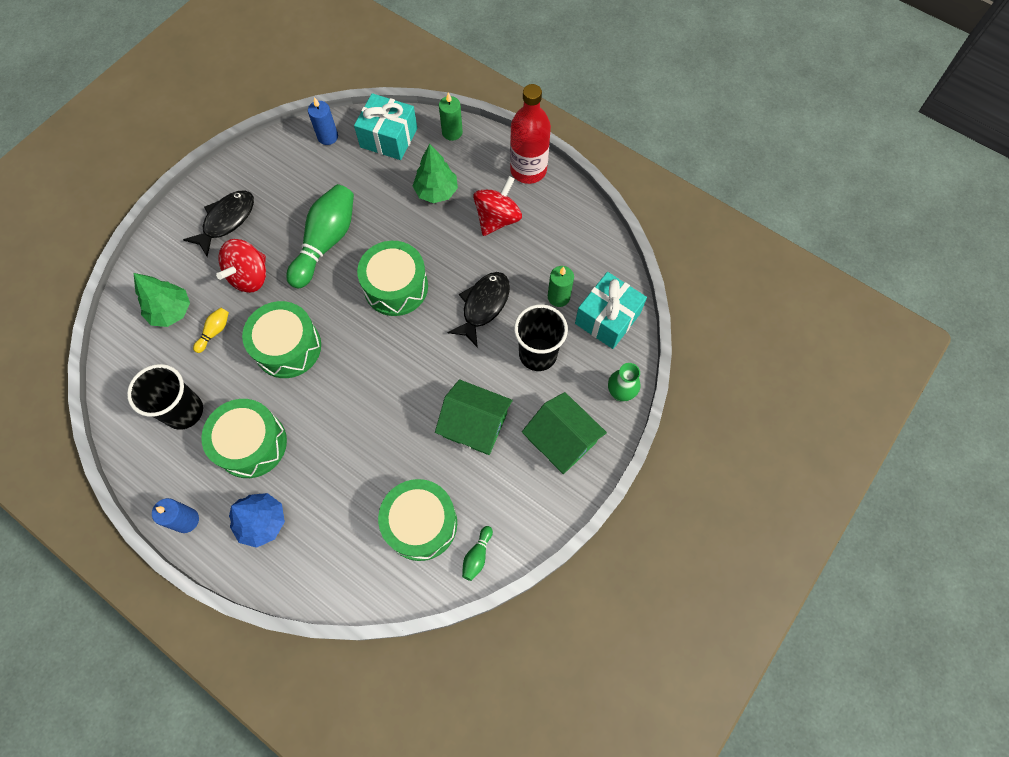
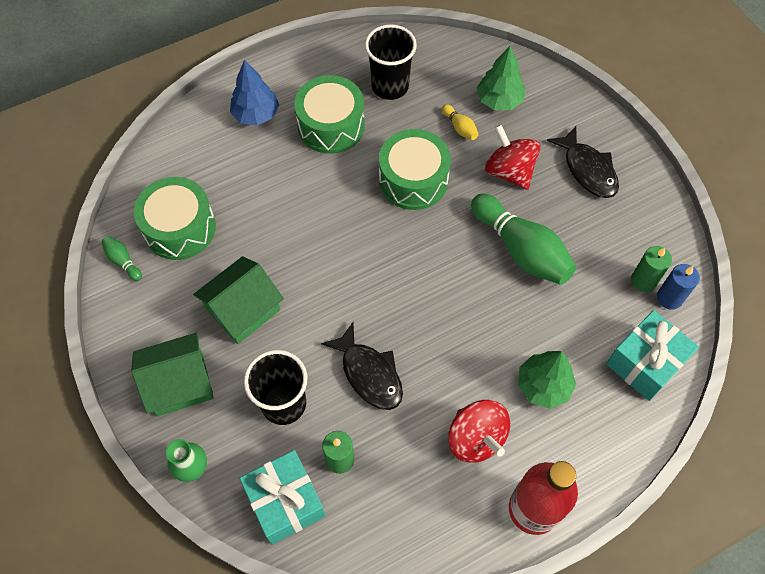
camera: 115 degrees right, 5 degrees down
blue candle [152,498,199,533] -> none
green drum [357,241,428,316] -> none
green candle [439,93,463,141] -> green candle moved to [631,246,672,292]

